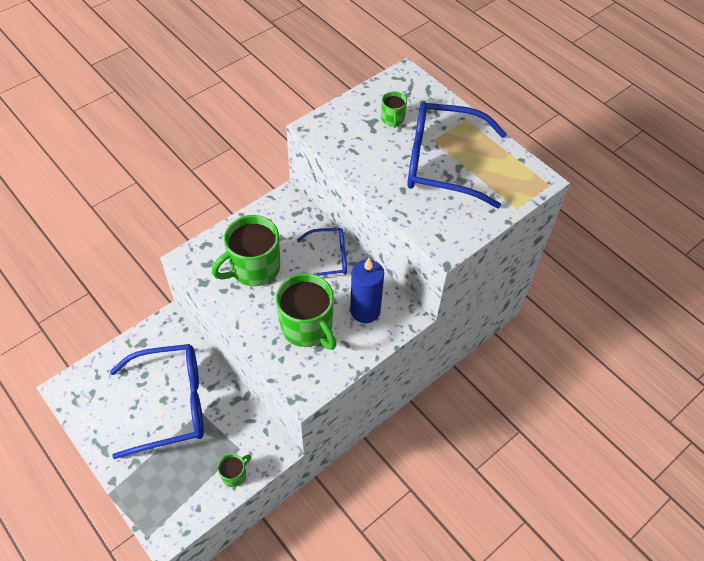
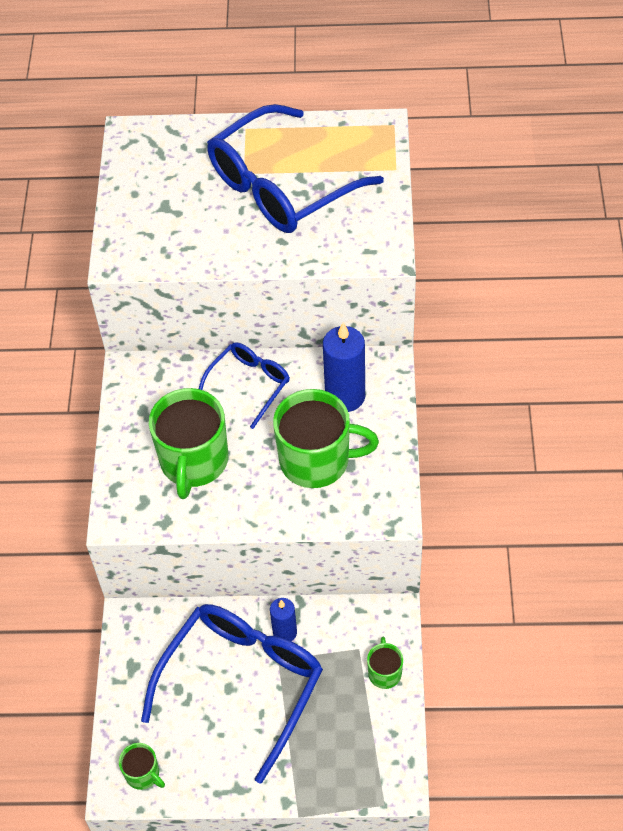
camera: 45 degrees left, 0 degrees up
green mug [381,91,407,128] -> green mug moved to [119,743,165,790]
none -> blue candle [270,598,297,641]

